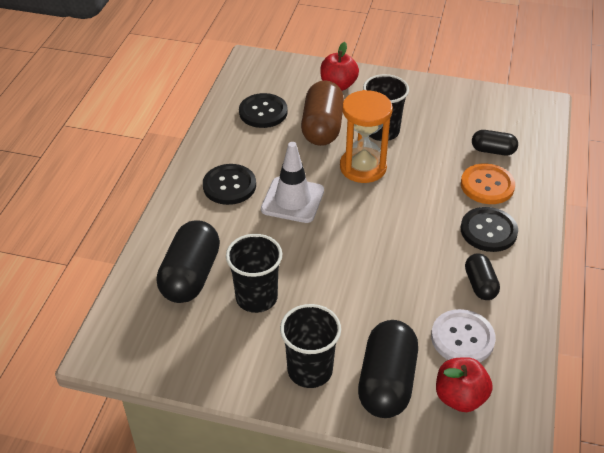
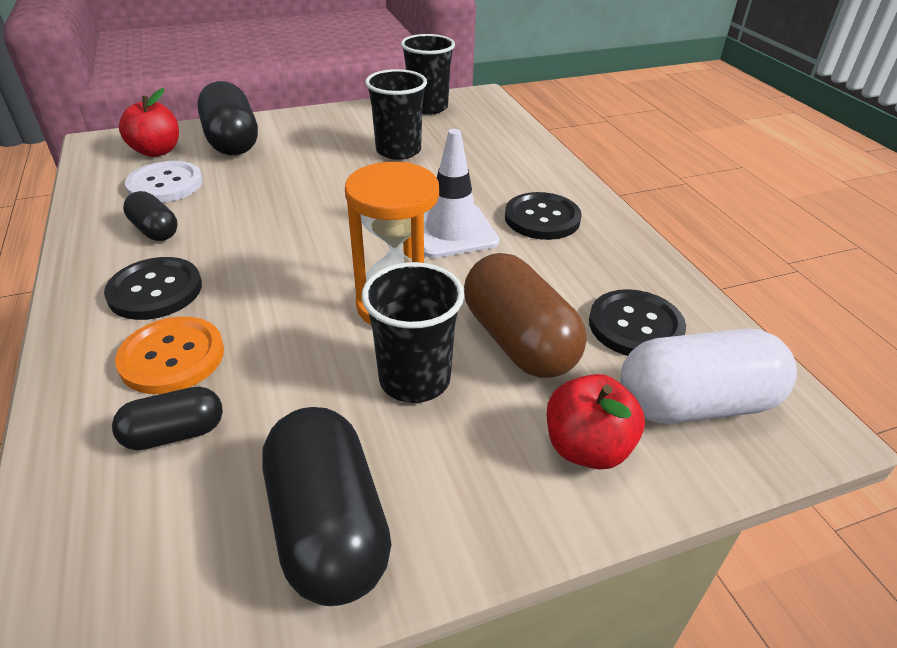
camera: 145 degrees right, 5 degrees down
black capsule [157,220,220,303] -> black capsule moved to [262,407,392,606]
black cup [280,304,341,388] -> black cup moved to [401,34,455,115]
none -> white capsule [620,328,797,424]

